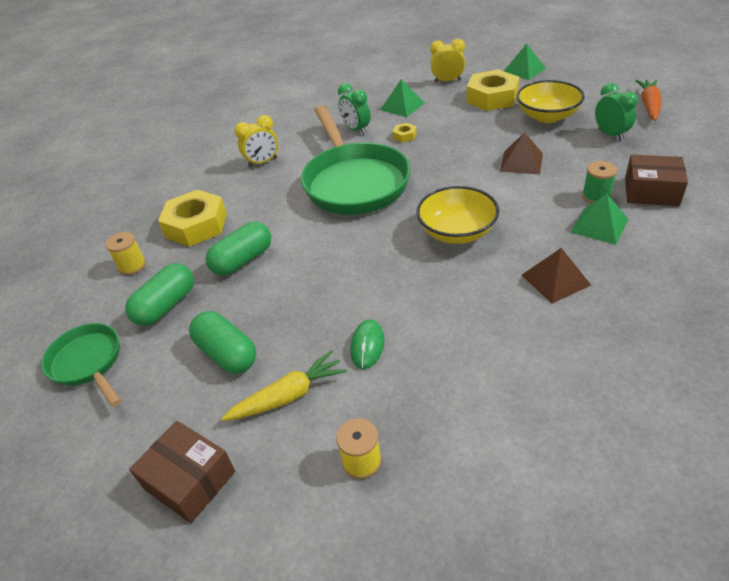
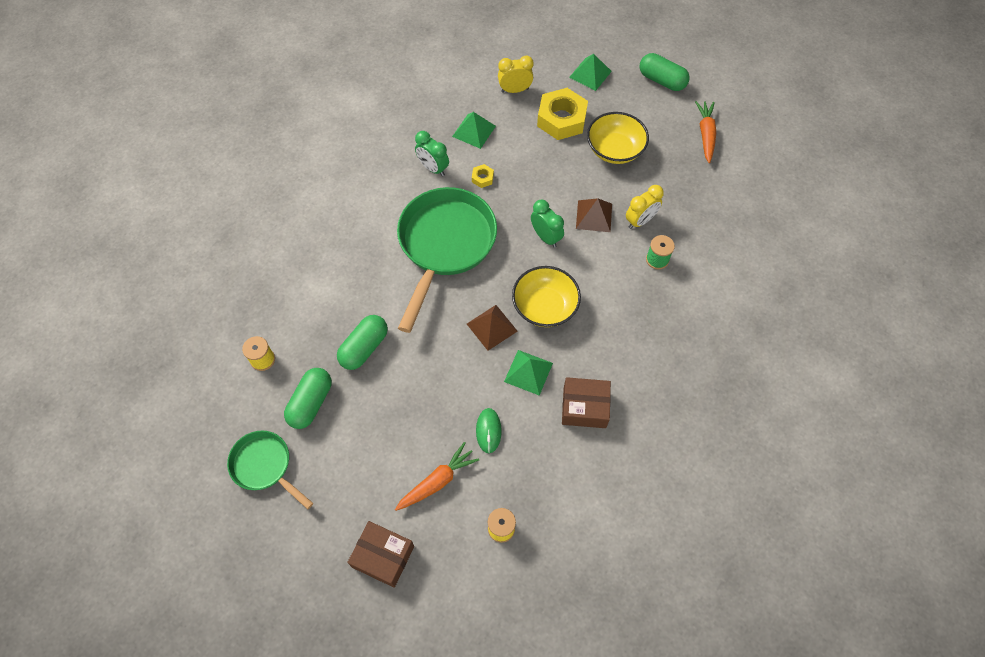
camera: 15 degrees left, 20 degrees up
yellow nut [158,190,227,247] -> none
green capsule [189,311,256,374] -> green capsule moved to [640,53,690,91]
yellow carrot [221,350,347,421] -> orange carrot [395,442,479,511]
yellow clock [234,115,278,167] -> yellow clock moved to [626,185,664,229]
green pan [301,105,411,215] -> green pan turned 135 degrees counterclockwise [397,187,497,333]
brown pyramid [521,248,591,304] -> brown pyramid moved to [467,305,517,351]
green pyramid [570,194,629,245] -> green pyramid moved to [504,350,553,396]
green clock [595,83,638,141] -> green clock moved to [531,200,564,248]
brown box [625,155,688,206] -> brown box moved to [562,377,611,428]

